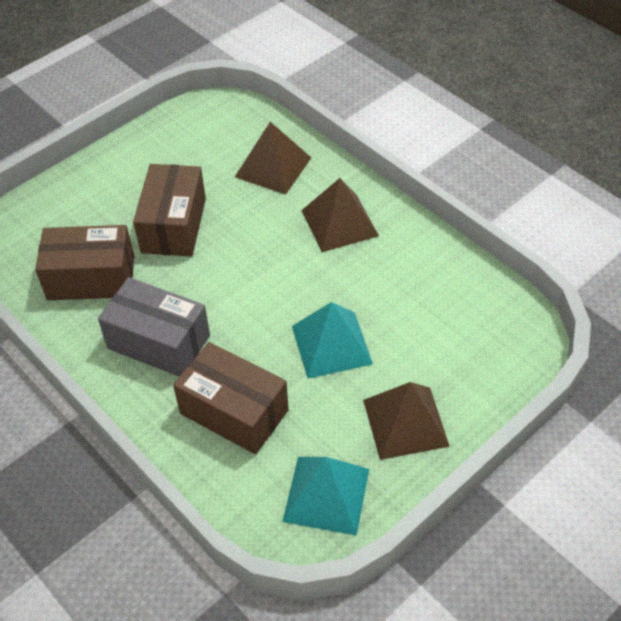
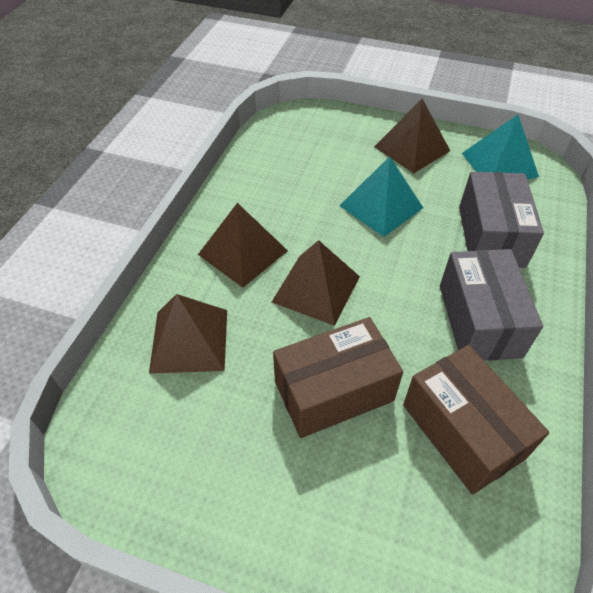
camera: 120 degrees left, 0 degrees up
brown box [173,342,289,454] -> grey box [459,172,544,268]
none -> brown pyramid [272,240,360,326]

